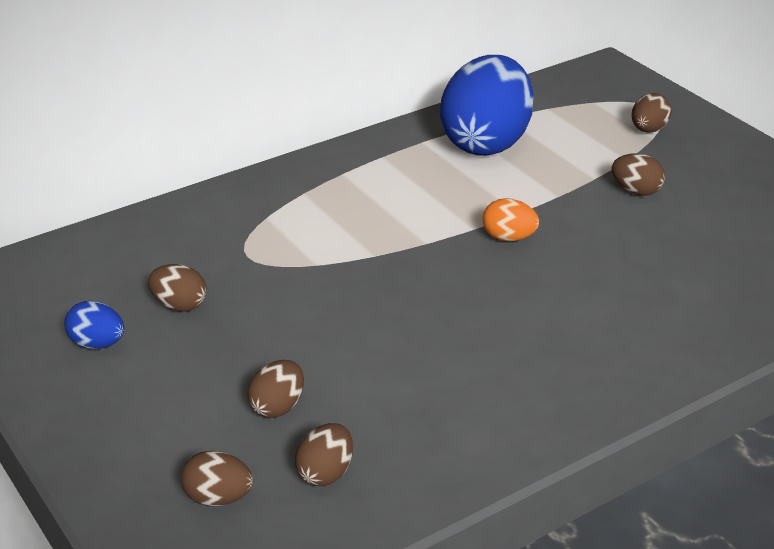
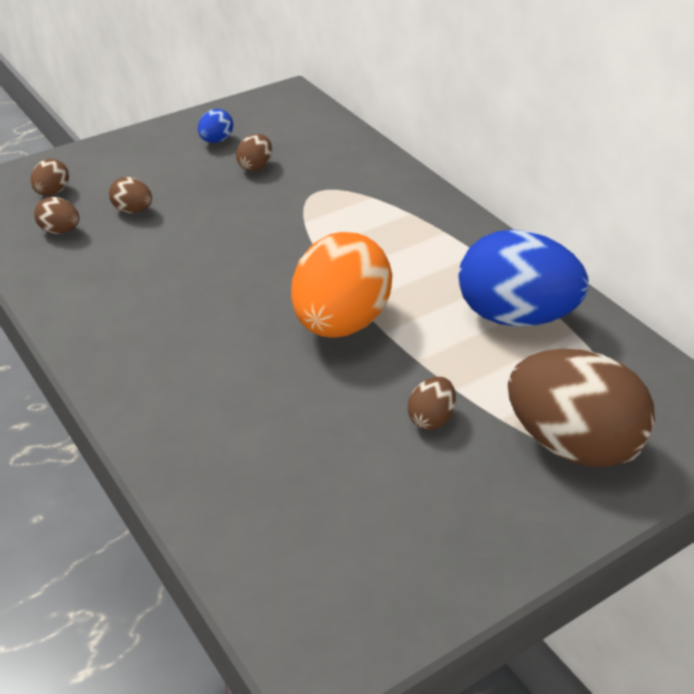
camera: 90 degrees right, 5 degrees up
orange egg [482,198,539,241] -> orange egg [291,232,392,338], size x2.33
brown egg [632,93,672,133] -> brown egg [508,349,655,467], size x2.33

